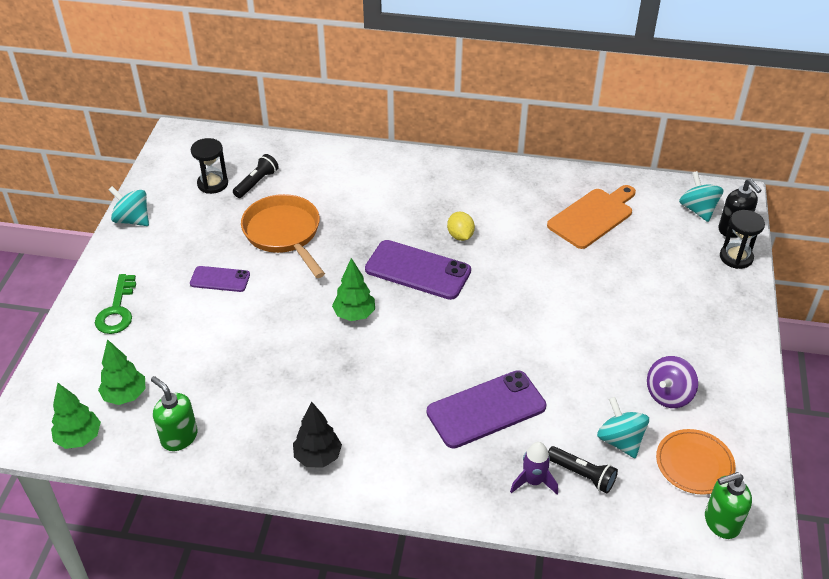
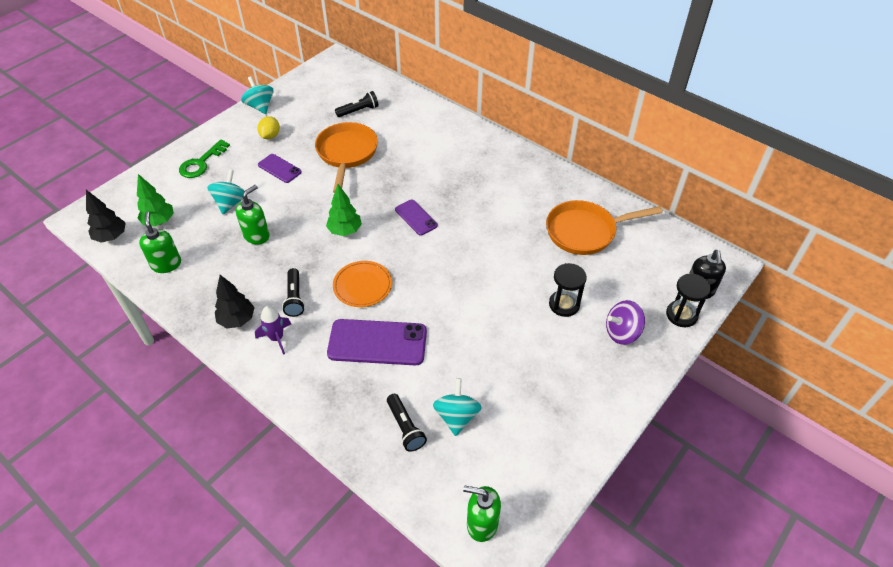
camera: 30 degrees right, 5 degrees up
green tree [51,383,101,449] -> black tree [86,190,126,243]
black hourglass [191,138,228,194] -> black hourglass moved to [549,263,587,317]
purple phone [365,240,471,300] -> purple phone [395,200,438,236], size x0.56
yellow lemon [447,212,475,241] -> yellow lemon moved to [258,116,280,139]
purple rocket [510,442,558,494] -> purple rocket moved to [255,306,291,355]
orange cutting board [547,185,636,249] -> orange pan [546,200,663,255]
purple spinning top [647,356,698,408] -> purple spinning top moved to [606,300,645,345]
orange plate [656,429,736,495] -> orange plate moved to [333,261,392,307]
turquoise spinning top [679,171,724,222] -> turquoise spinning top moved to [207,169,244,214]
none -> green soap dispenser [236,185,270,245]
none -> black flashlight [282,268,305,317]

